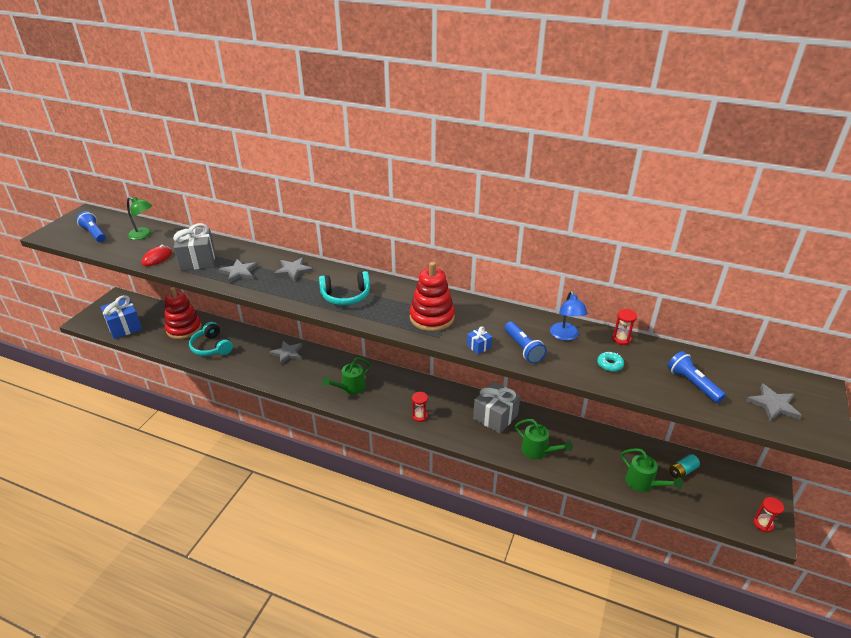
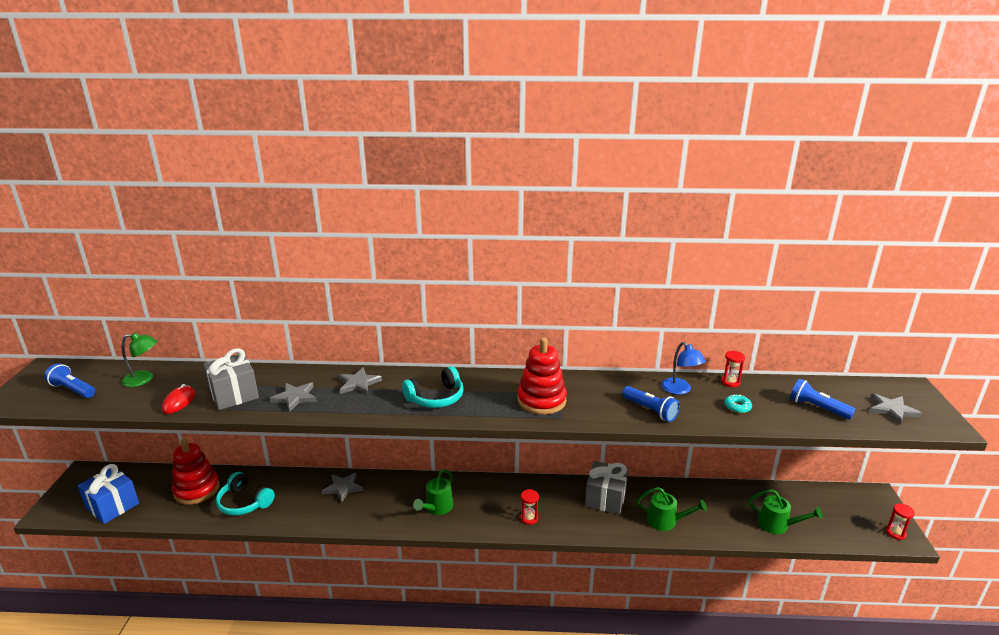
camera: 20 degrees left, 10 degrees down
blue gift [467,326,492,354] -> none
turquoise battery [669,454,700,479] -> none

